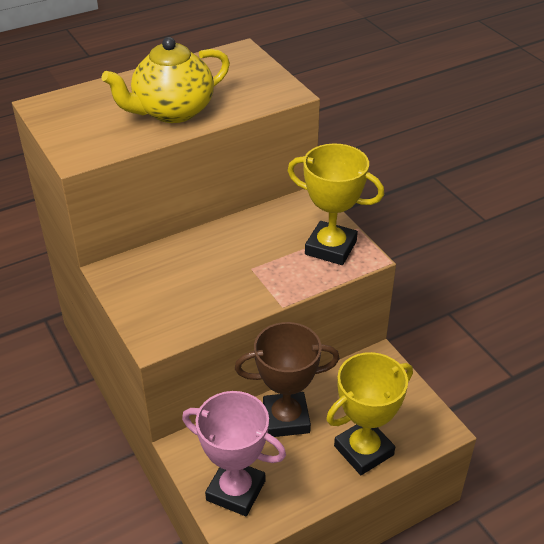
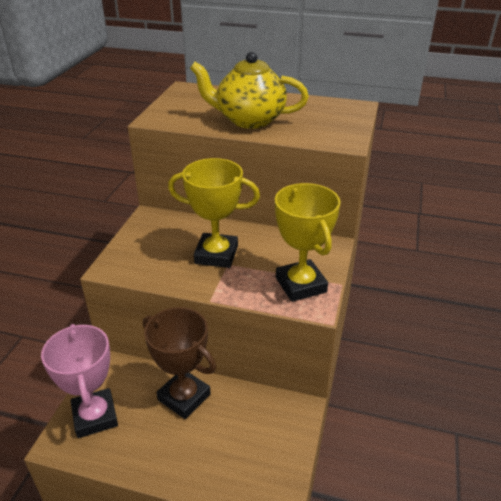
camera: 45 degrees right, 5 degrees down
yellow trophy [326,352,413,475] -> yellow trophy moved to [168,158,260,268]

